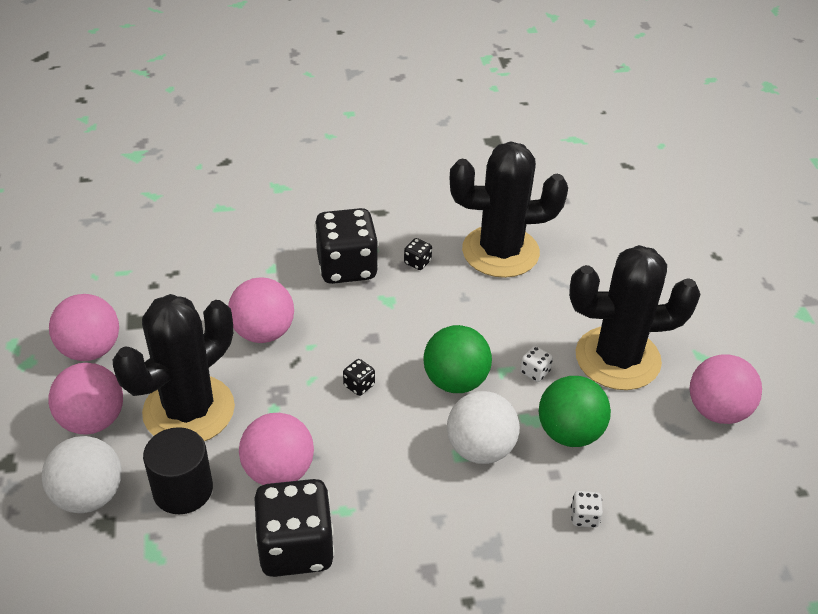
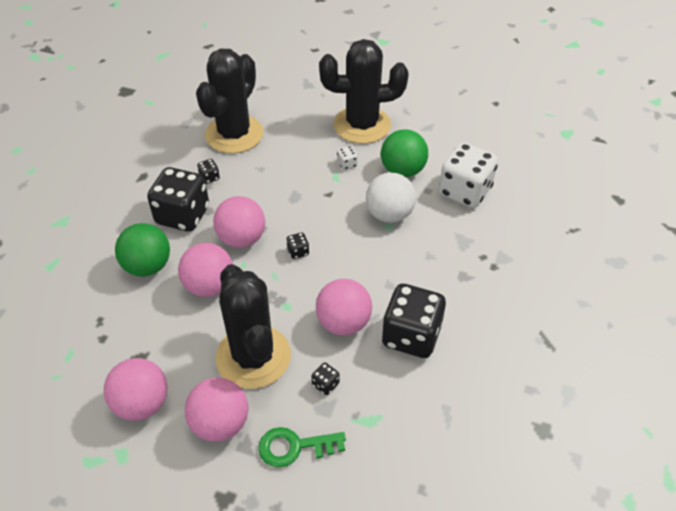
camera: 60 degrees left, 5 degrees up
white ball [42,436,121,513] -> green key [258,427,346,467]
black cylinder [143,427,213,515] -> black dice [311,363,339,395]
green ball [424,325,492,393] -> green ball moved to [115,223,170,277]
black cactus [569,245,701,390] -> black cactus turned 60 degrees clockwise [319,39,409,144]
white dice [571,491,603,528] -> white dice [439,143,498,208], size x2.50
pink ball [690,354,762,424] -> pink ball moved to [213,196,265,248]

